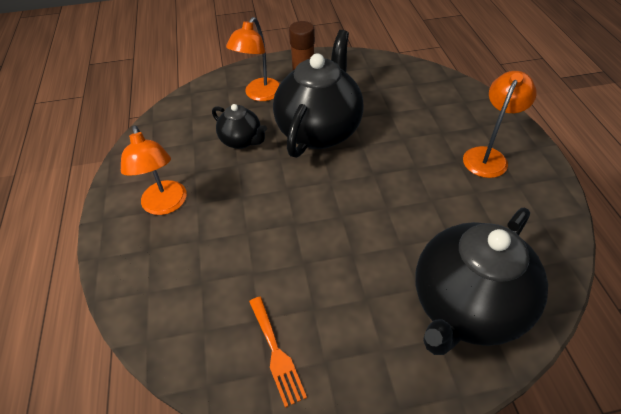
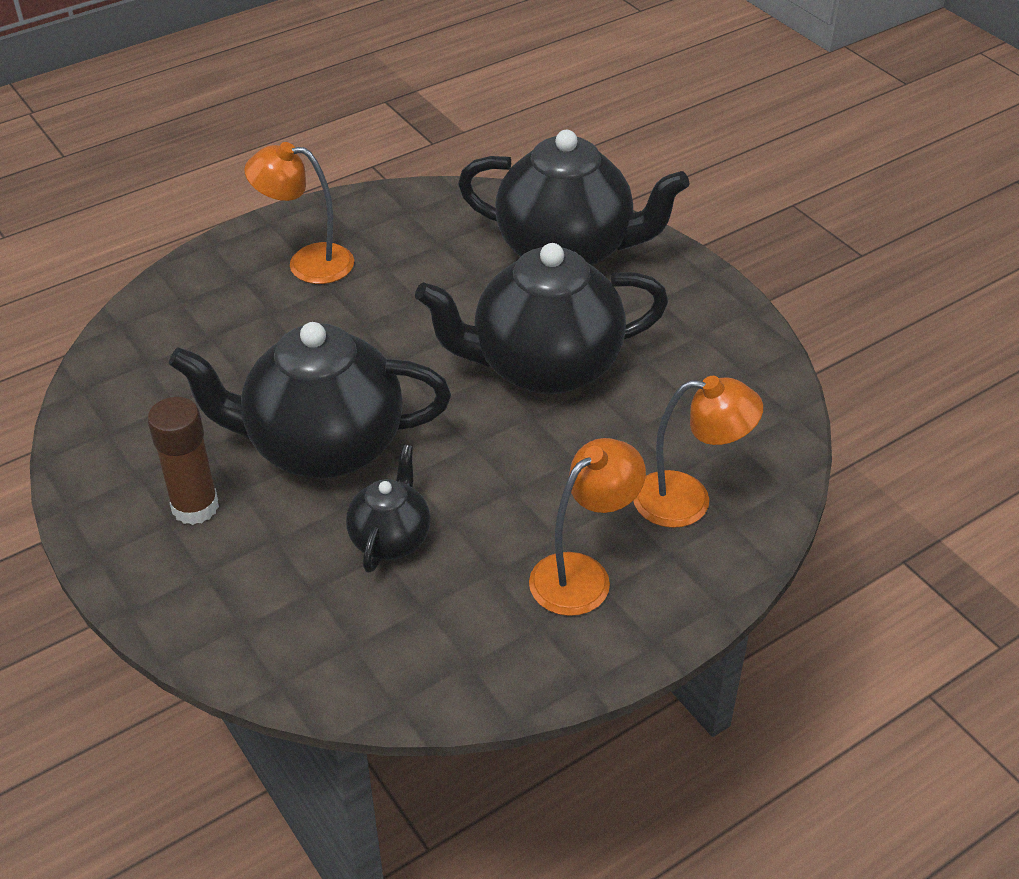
camera: 115 degrees left, 5 degrees down
orange lamp [226,17,280,101] -> orange lamp moved to [633,376,763,528]
orange fork [249,297,307,408] -> none
none -> black teapot [415,243,668,395]

